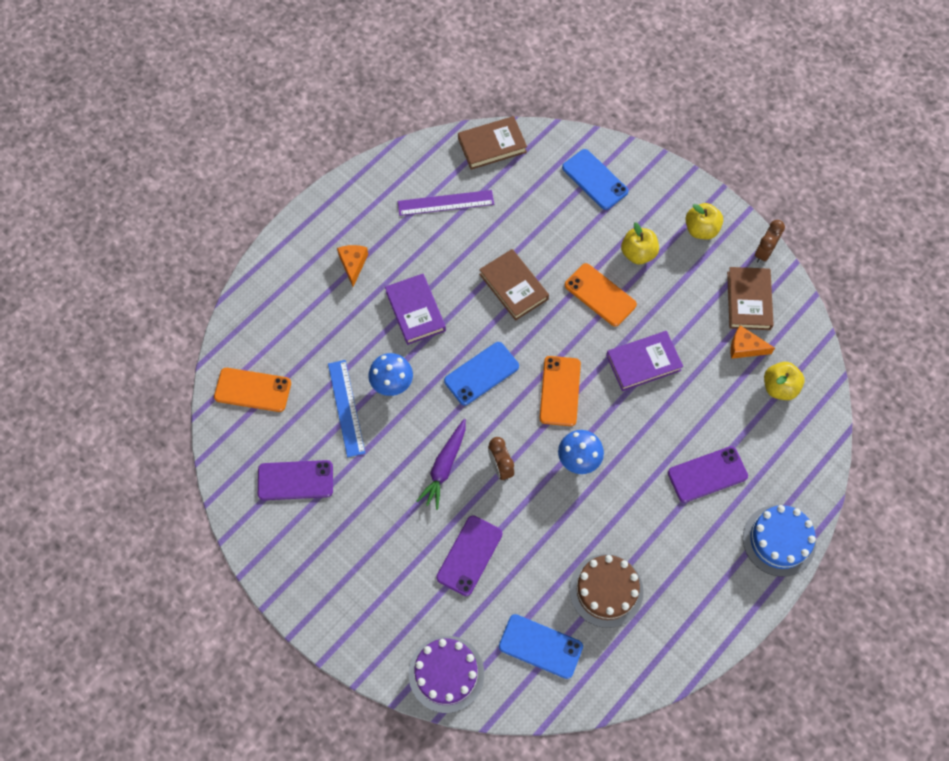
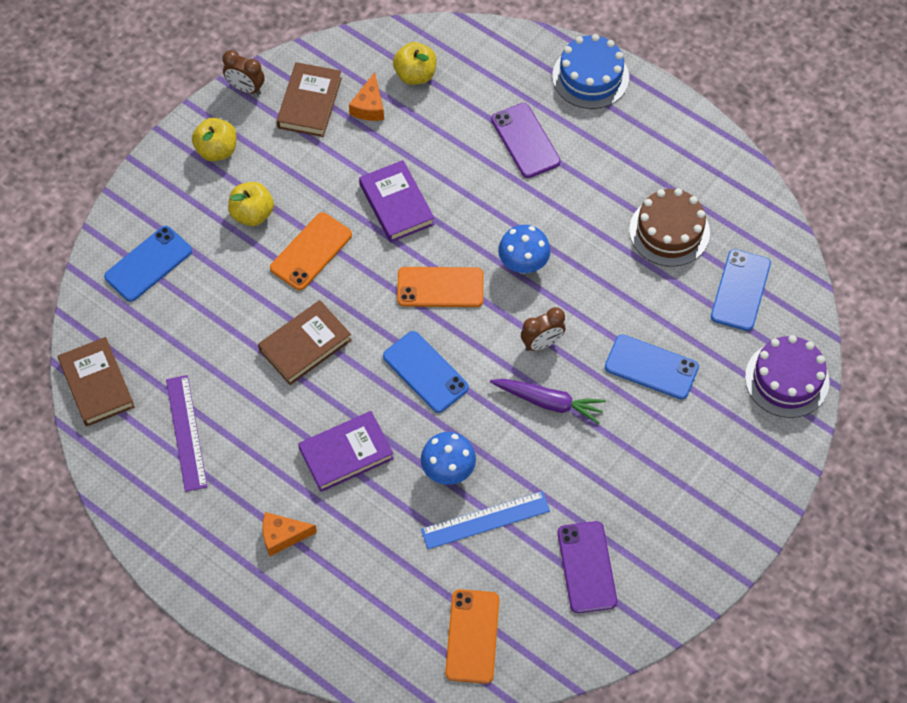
camera: 95 degrees left, 5 degrees down
purple phone [436,515,502,596] -> blue phone [605,334,699,400]
brown book [727,267,774,330] -> brown book turned 75 degrees counterclockwise [277,62,342,137]

